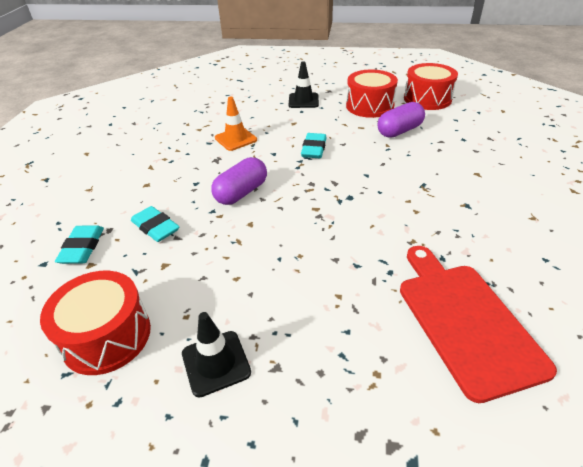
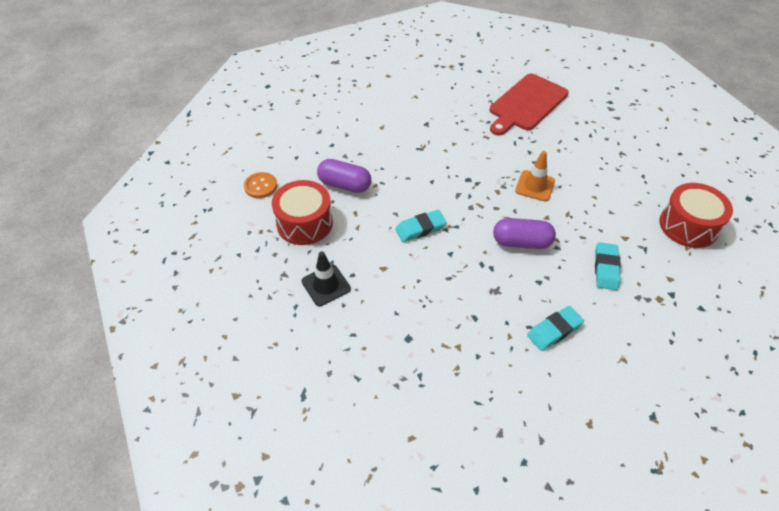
camera: 125 degrees left, 10 degrees up
turquoise eraser [55,225,104,264] -> turquoise eraser moved to [527,306,584,351]
black traffic cone [182,312,251,398] -> none
orange traffic cone [215,97,257,151] -> orange traffic cone moved to [515,151,555,201]
red drum [404,63,458,110] -> orange button [244,172,277,198]

